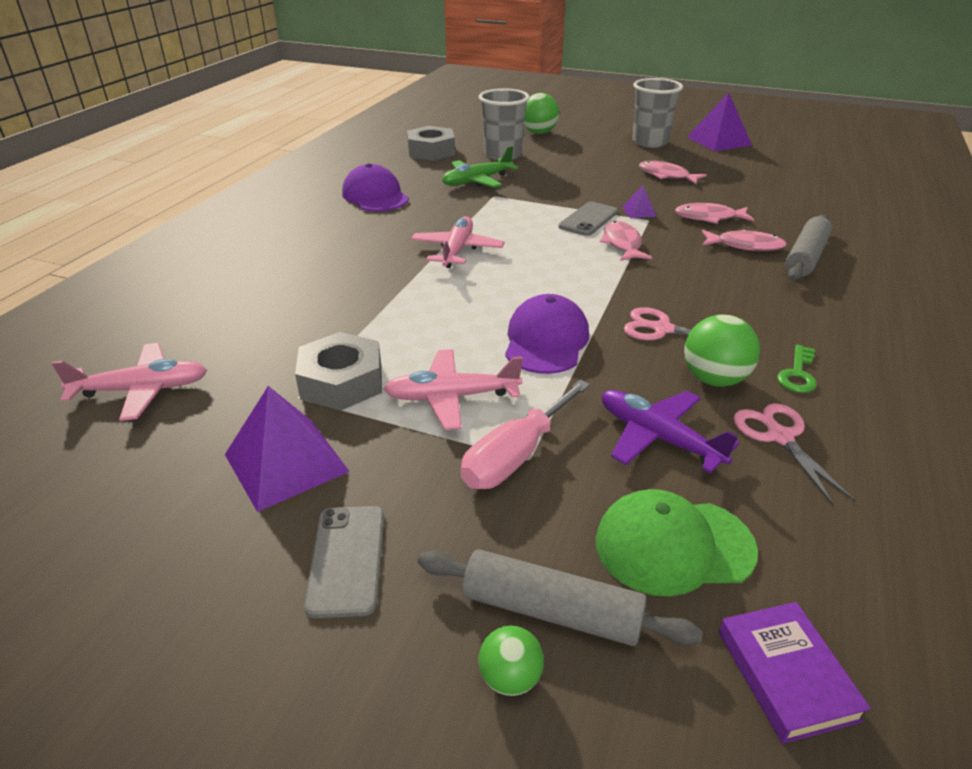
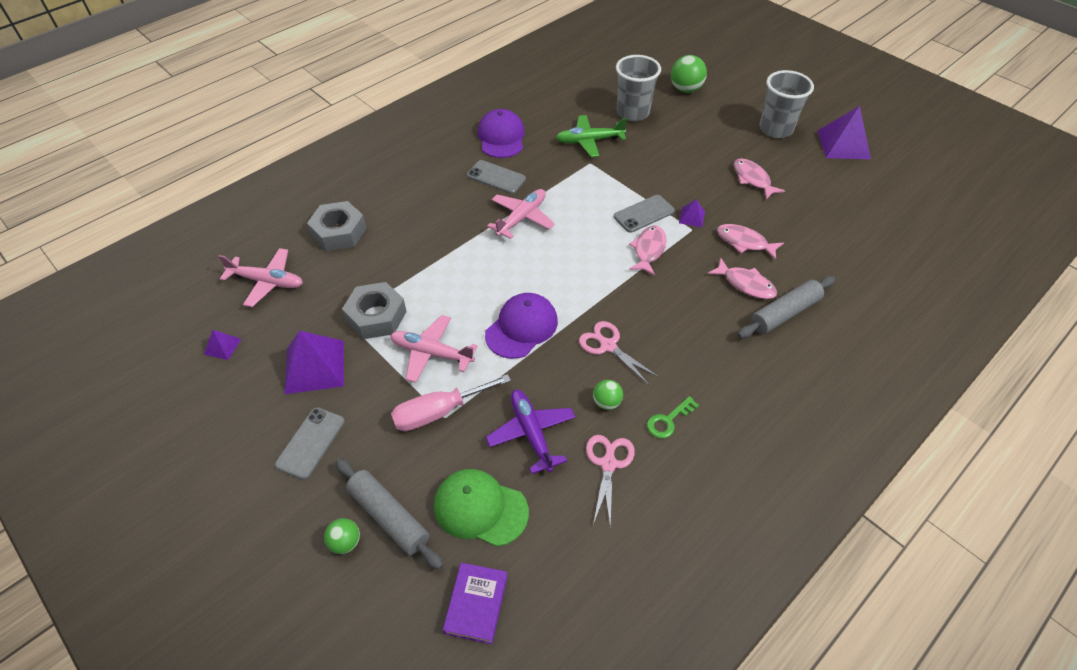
camera: 25 degrees right, 15 degrees up
grey nut [407,126,455,161] -> grey nut moved to [307,201,366,251]
green ball [684,315,760,387] -> green ball [593,380,623,410], size x0.59
none -> purple pyramid [204,330,241,360]
none -> grey phone [467,160,526,194]

